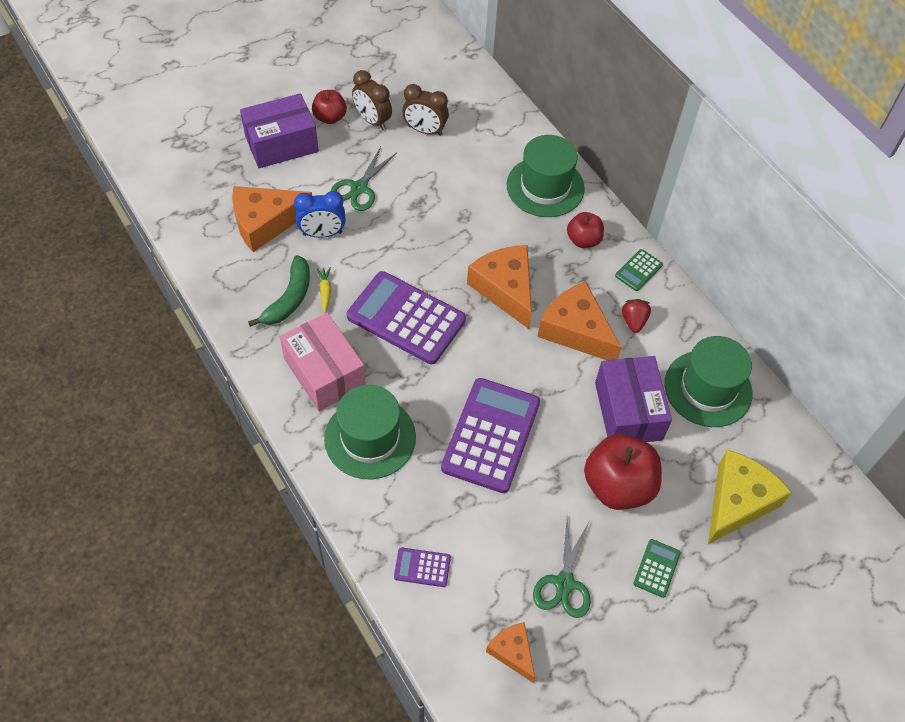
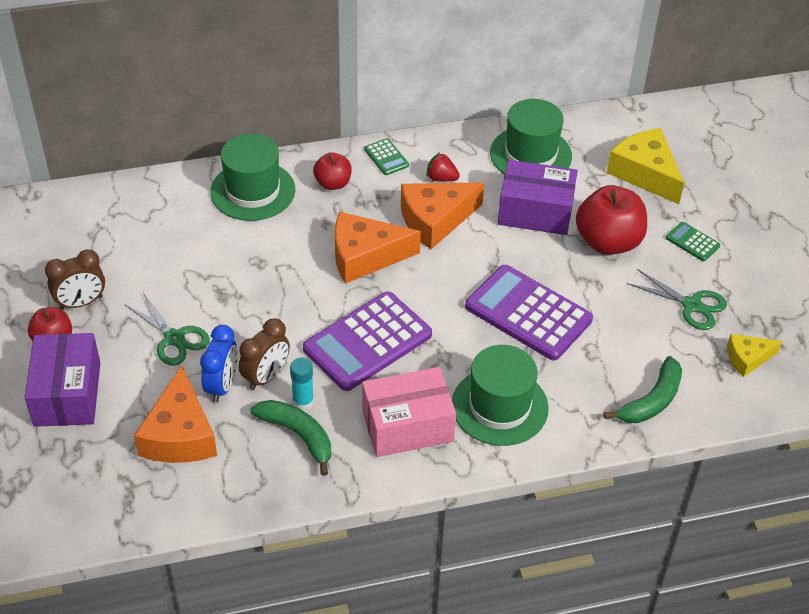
camera: 70 degrees left, 10 degrees down
yellow carrot [316,267,331,313] -> turquoise glue stick [290,358,314,410]
purple calculator [394,547,451,587] -> green banana [604,356,682,423]
brown clock [402,84,449,136] -> brown clock moved to [239,318,290,390]
orange cheese [486,622,535,683] -> yellow cheese [727,334,782,377]

